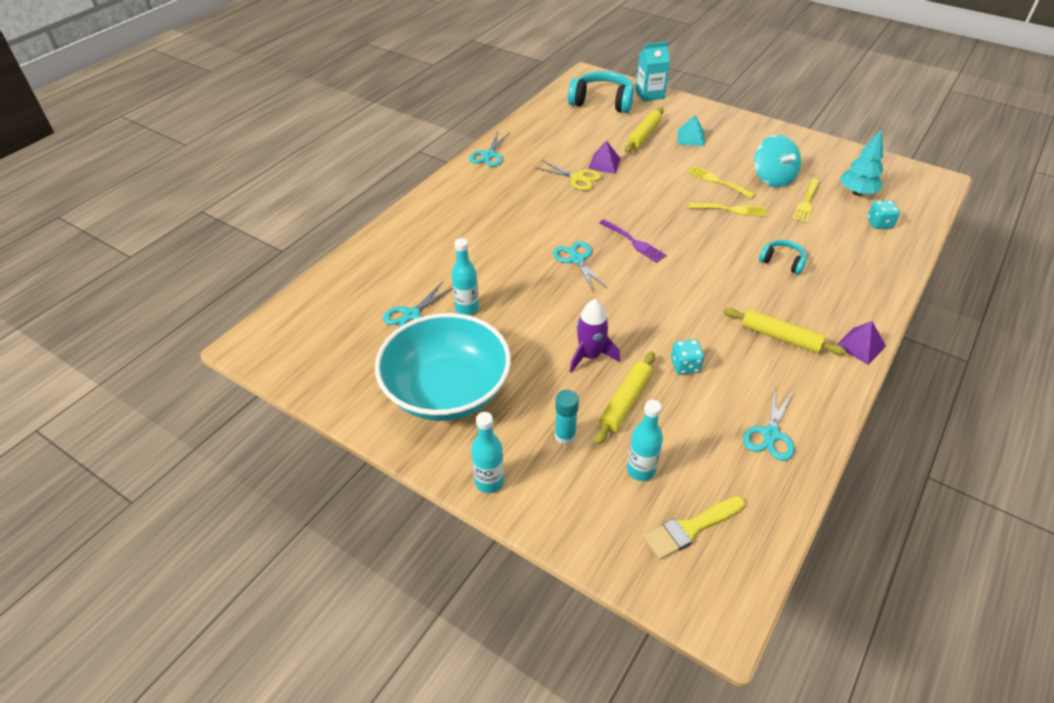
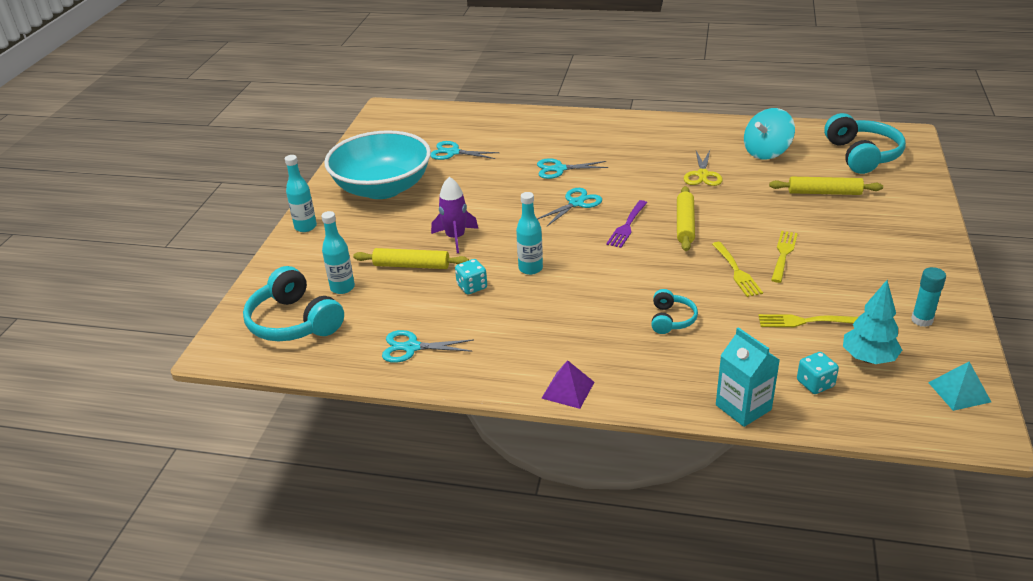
camera: 70 degrees right, 10 degrees down
turquoise bottle [451,238,479,315] -> turquoise bottle moved to [516,192,543,275]
turquoise scissors [469,132,510,167] -> turquoise scissors moved to [537,158,608,179]
turquoise glue stick [555,390,579,445] -> turquoise glue stick moved to [911,267,946,327]
purple pyramid [588,140,621,174] -> none
turquoise carton [636,41,670,101] -> turquoise carton moved to [716,327,780,427]
yellow brush [644,496,745,560] -> turquoise headphones [243,266,344,341]
turquoise pyramid [678,115,705,146] -> turquoise pyramid moved to [928,362,991,411]
yellow rolling pin [723,308,846,355] -> yellow rolling pin moved to [677,186,695,251]
turquoise spinning top [754,135,801,188] -> turquoise spinning top moved to [744,108,795,160]

